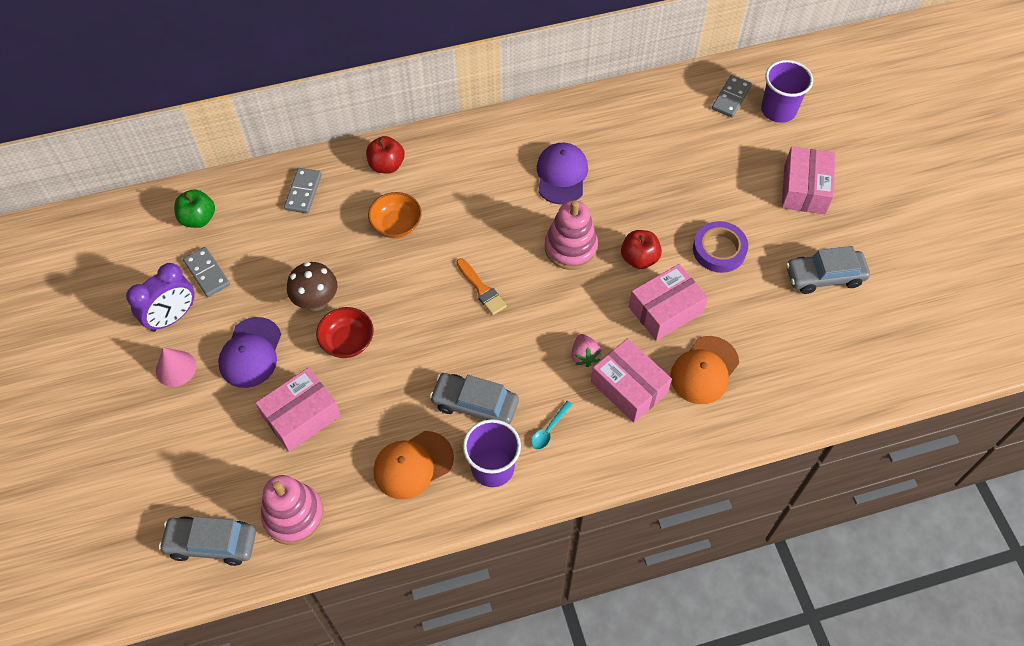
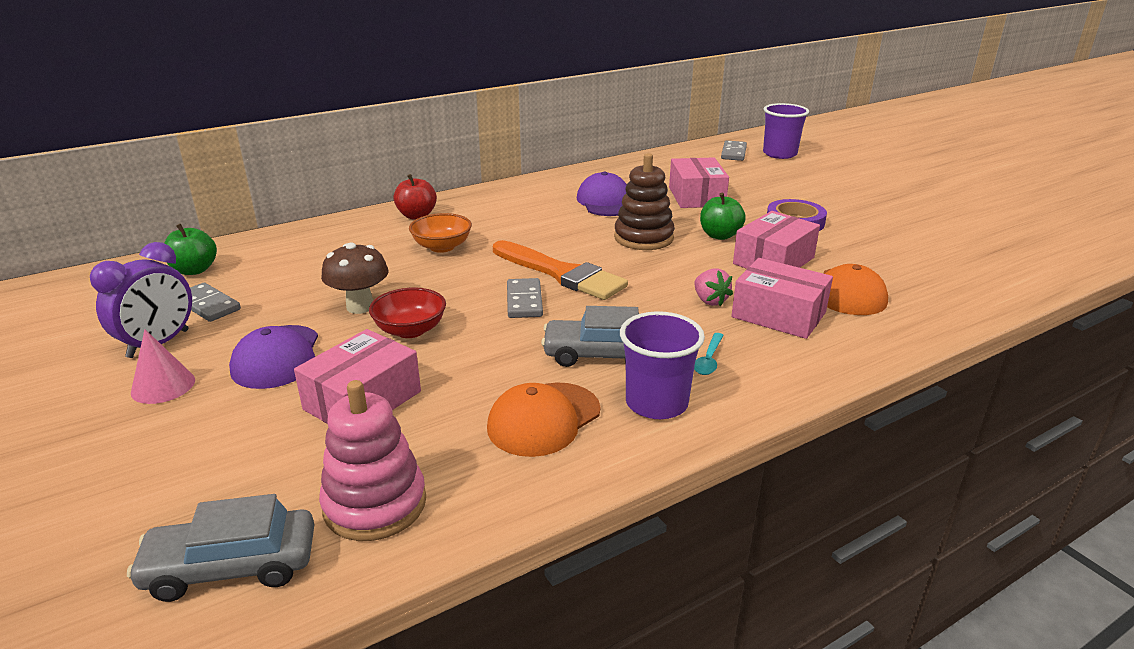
camera: 15 degrees left, 30 degrees down
grey domino [284,168,322,214] -> grey domino moved to [507,278,543,318]
orange brush [456,258,507,315] -> orange brush [493,240,628,300], size x1.83
pink stacking toy [545,200,598,270] -> brown stacking toy [614,153,675,250]
red apple [621,230,662,269] -> green apple [700,193,746,240]
pink box [782,147,836,214] -> pink box moved to [669,158,729,208]
grey car [786,246,870,294] -> none

